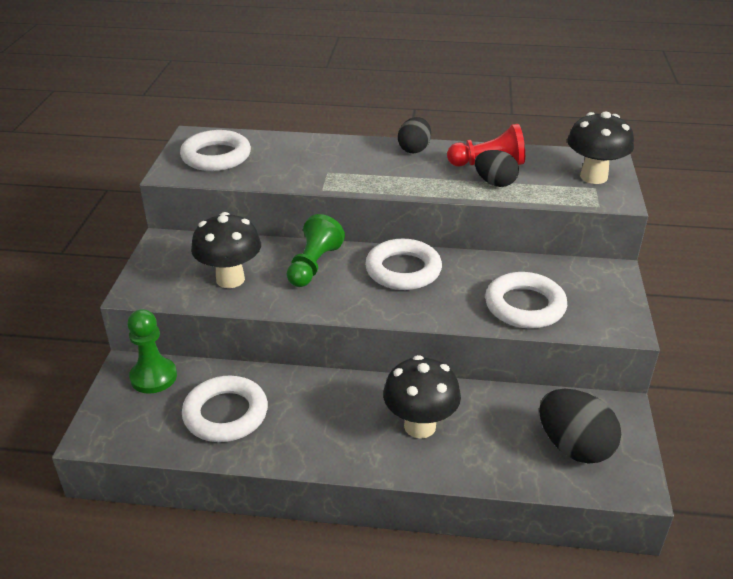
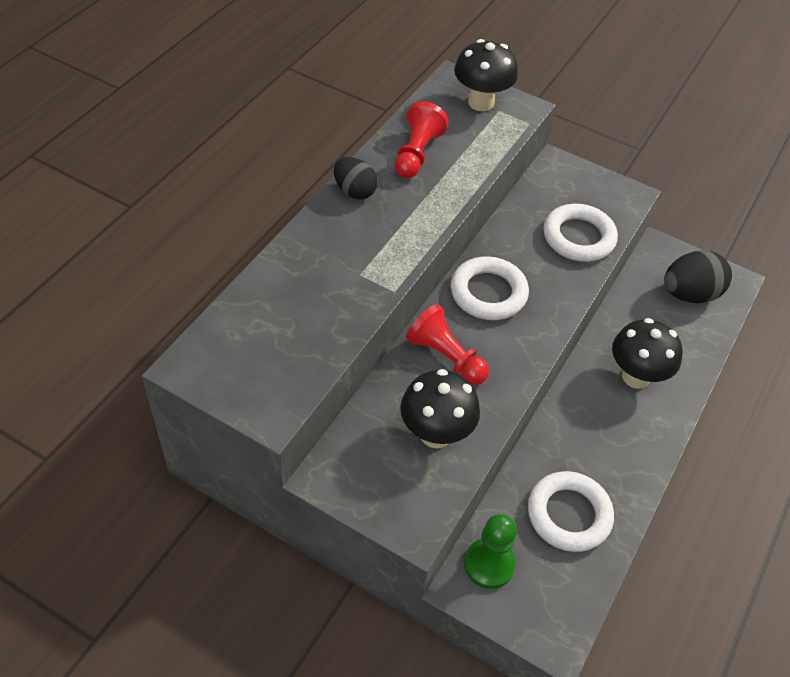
camera: 70 degrees left, 15 degrees up
white ring [180,130,251,171] -> none
green pawn [287,214,345,287] -> red pawn [406,304,489,385]
black egg [475,150,519,187] -> none

